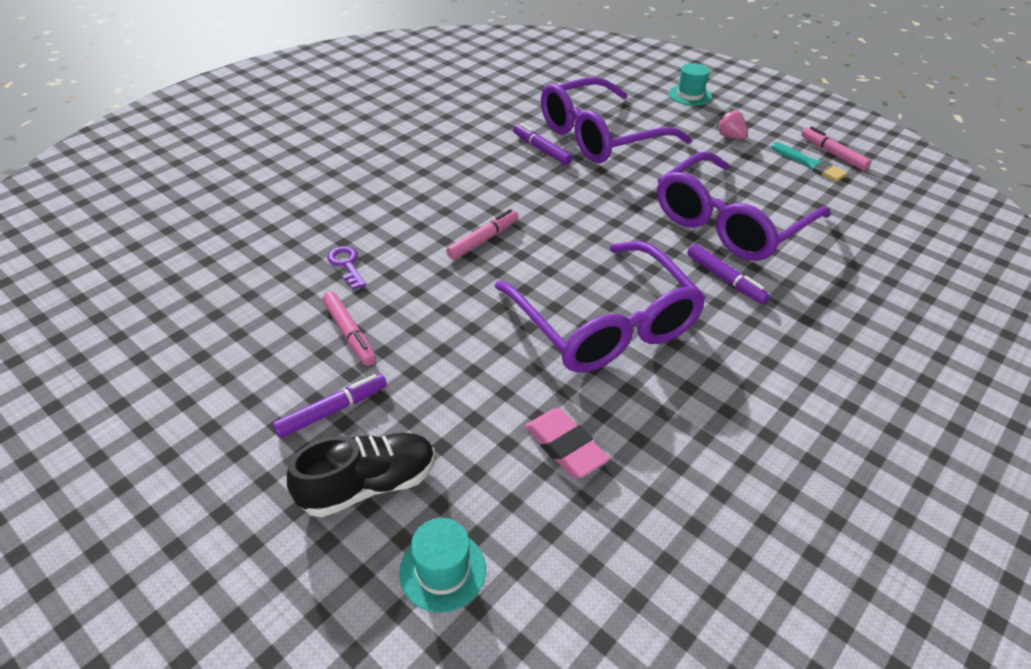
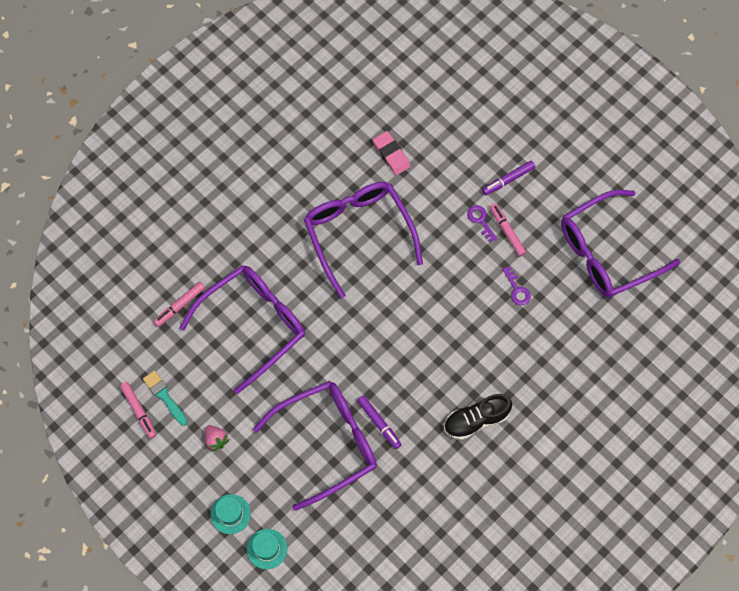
camera: 175 degrees left, 25 degrees up
black shoe [287,433,435,517] -> black shoe moved to [444,394,512,440]
turquoise hat [399,518,486,613] -> turquoise hat moved to [247,529,287,569]
pink marker [446,209,519,260] -> pink marker moved to [153,282,205,327]
purple marker [687,244,770,304] -> none
none -> purple key [467,205,497,242]
none -> purple glasses [561,190,680,298]

